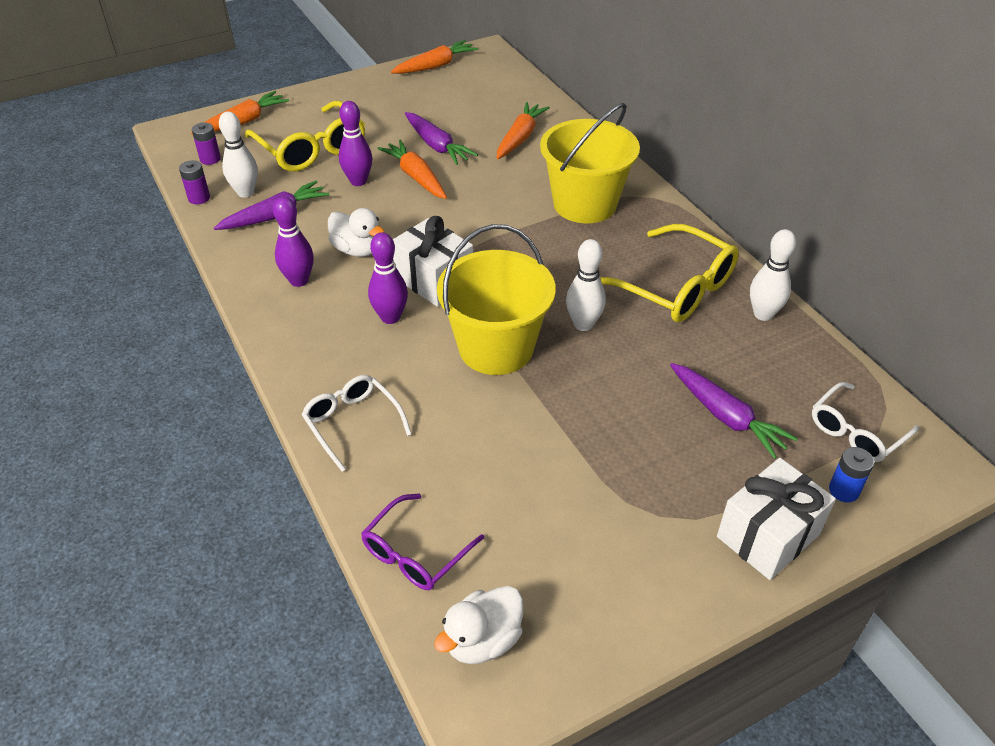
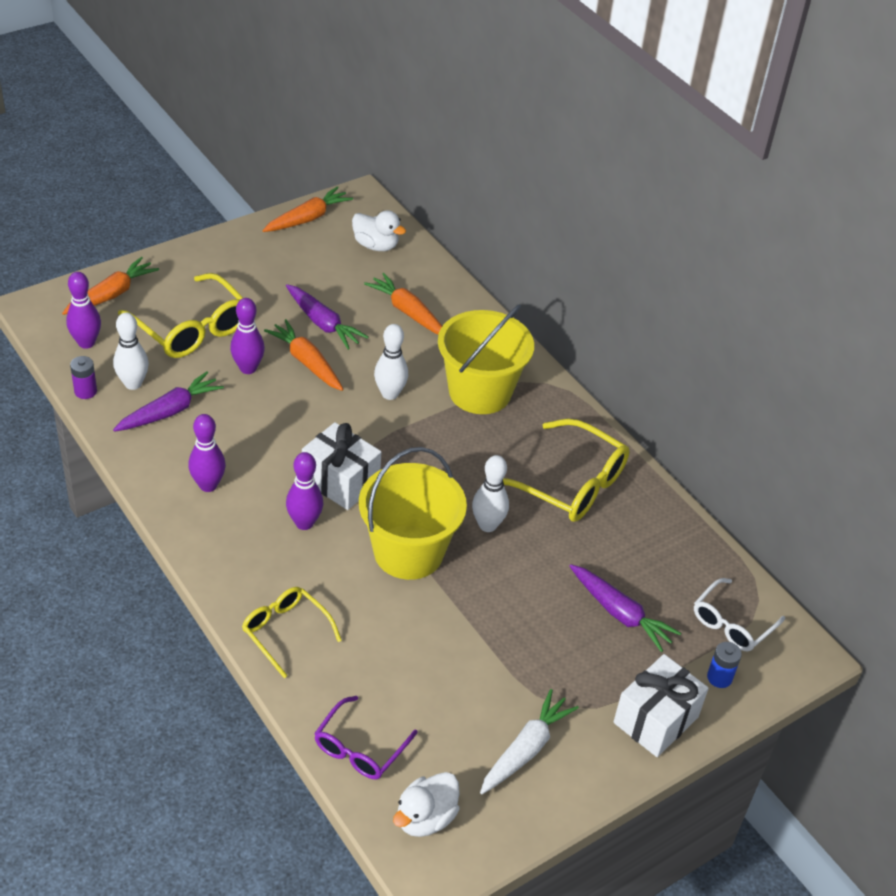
camera: 10 degrees left, 0 degrees up
purple battery [192,122,221,165] -> purple bowling pin [66,272,101,349]
white glasses [301,375,412,472] -> yellow glasses [242,587,342,678]
white duck [328,208,384,257] -> white duck moved to [352,210,406,251]
orange carrot [497,102,550,159] -> orange carrot turned 60 degrees counterclockwise [364,273,442,334]
white bowling pin [750,229,796,321] -> white bowling pin moved to [374,324,408,400]
none -> white carrot [480,689,579,794]

